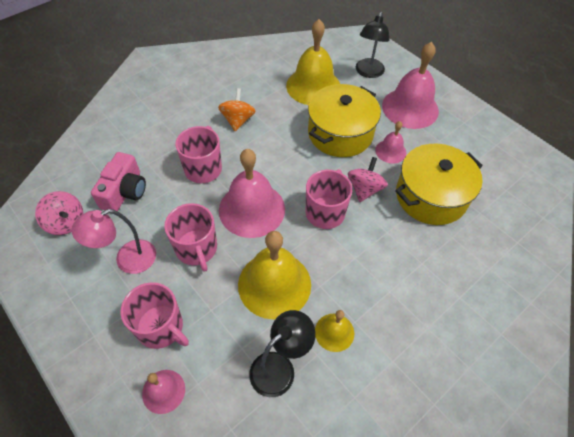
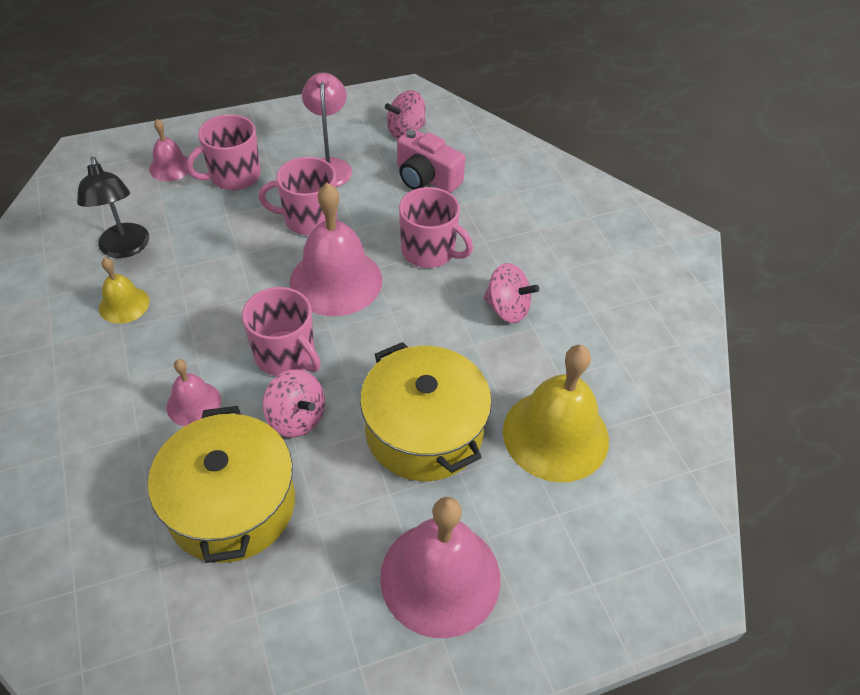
camera: 110 degrees right, 5 degrees down
orange spinning top [218,88,256,131] -> pink spinning top [483,263,539,323]
yellow bell [238,231,311,320] -> none
black lamp [356,12,390,78] -> none
pink bell [375,121,406,163] -> pink bell moved to [166,359,221,426]

